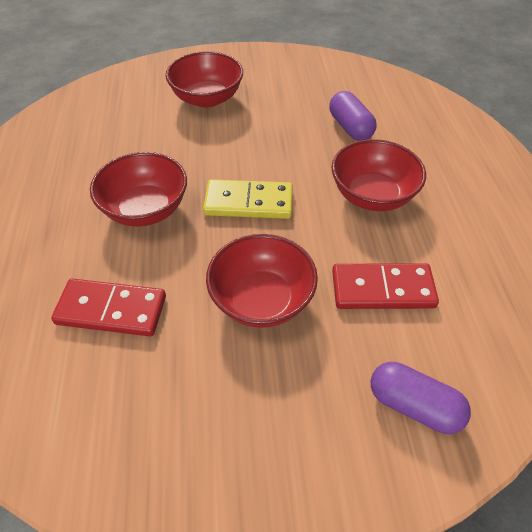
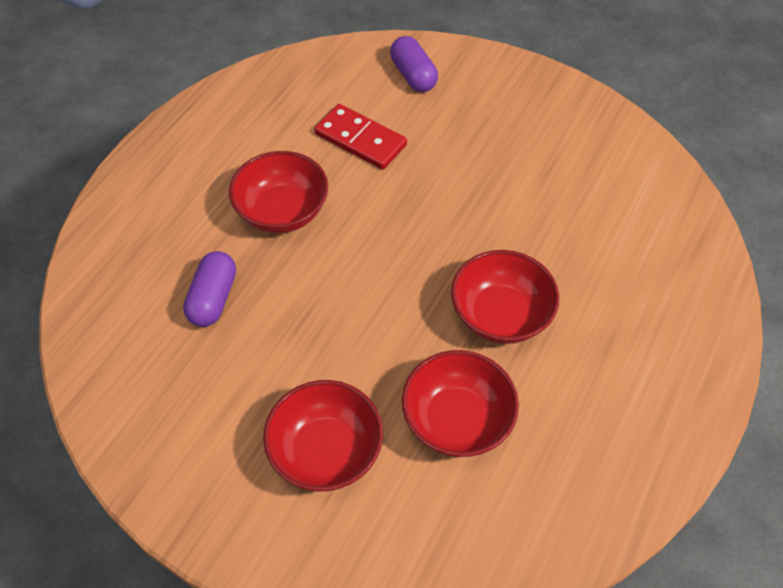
camera: 145 degrees left, 5 degrees up
red domino [51,279,166,336] -> none
yellow domino [203,179,293,219] -> none
red bowl [206,234,318,328] -> red bowl moved to [402,350,519,457]

